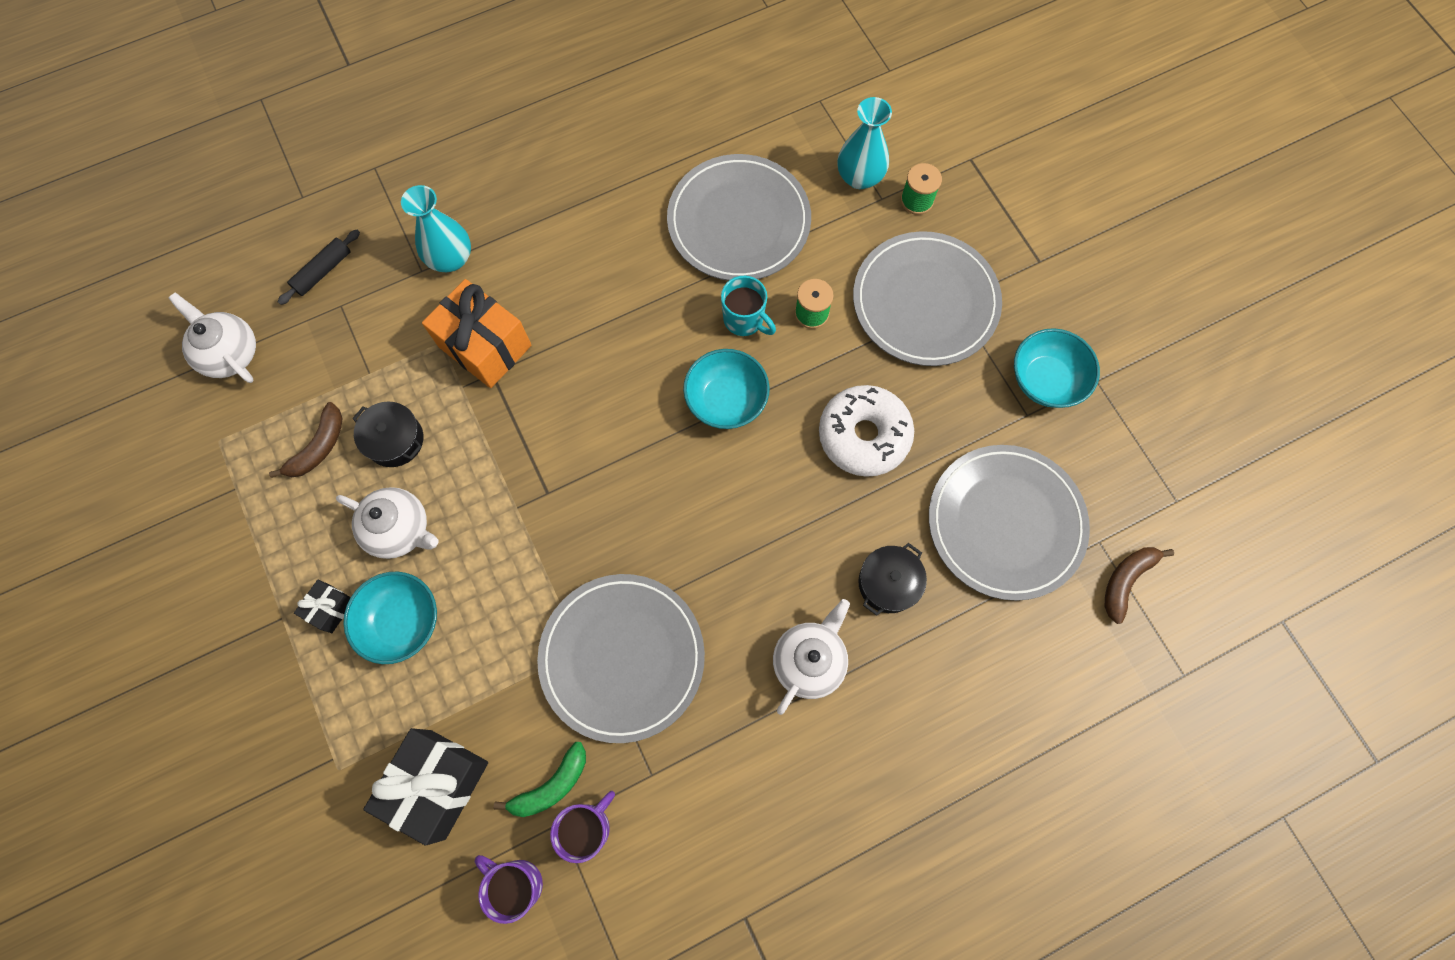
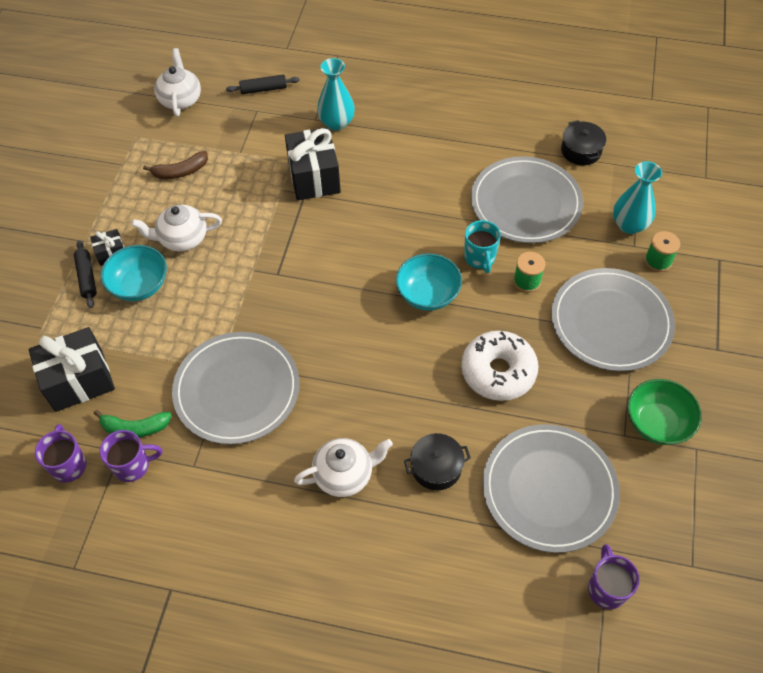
camera: 40 degrees right, 15 degrees down
white teapot [336,487,438,559] -> white teapot turned 105 degrees clockwise [131,205,222,252]
black pot [352,401,423,467] -> black pot moved to [561,120,606,165]
orange gift [422,279,532,388] -> black gift [285,127,341,200]
turquoise bowl [1014,328,1100,408] -> green bowl [627,379,702,445]
brown banana [1105,547,1174,624] -> purple mug [588,544,640,609]
none -> black rolling pin [74,240,97,308]

